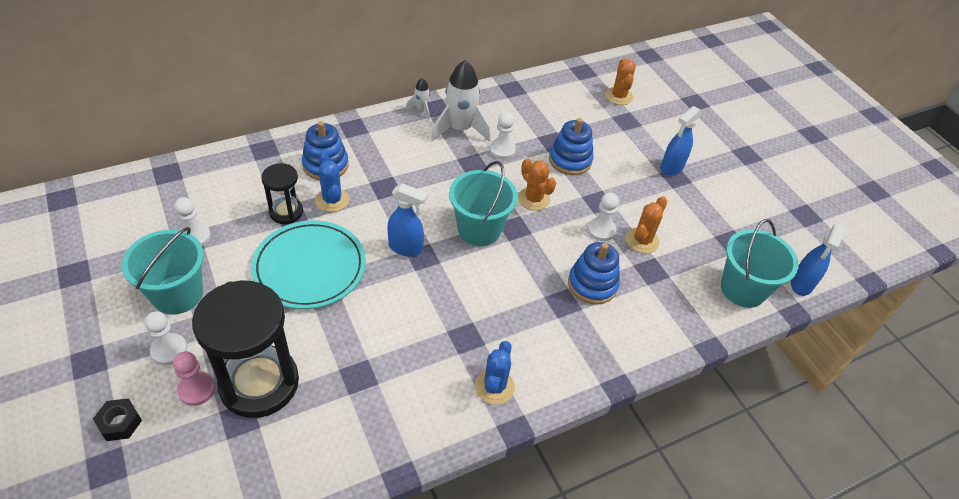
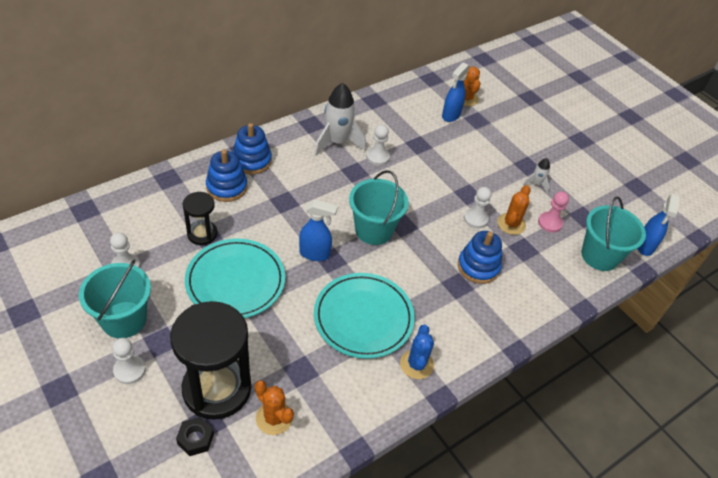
camera: 10 degrees left, 0 degrees up
black nut [93,398,142,441] -> black nut moved to [176,417,214,456]
pink pawn [173,351,216,406] -> pink pawn moved to [538,191,569,233]
blue cactus [315,152,349,212] -> none
white rocket [406,78,431,120] -> white rocket moved to [523,158,550,193]
orange cactus [518,158,556,211] -> orange cactus moved to [255,380,294,435]
blue stacking toy [549,118,594,175] -> blue stacking toy moved to [233,123,272,175]
blue spray bottle [660,106,702,176] -> blue spray bottle moved to [442,63,470,122]
none -> turquoise plate [314,273,415,359]

